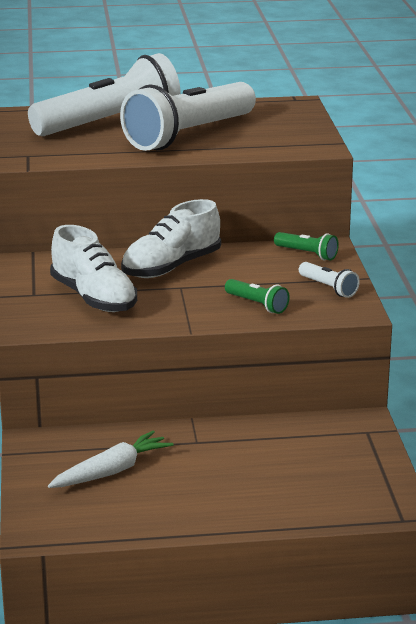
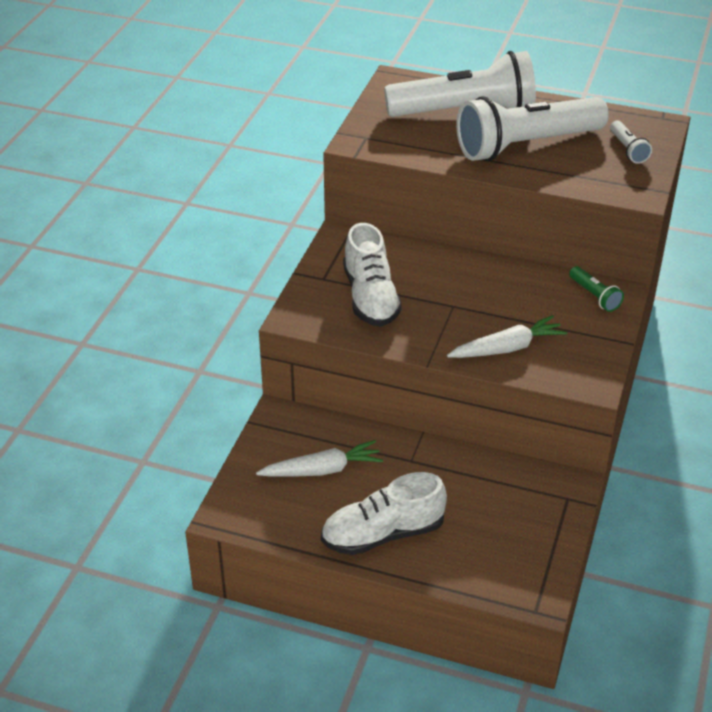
camera: 25 degrees right, 15 degrees up
white shoe [121,199,221,278] -> white shoe moved to [321,472,447,555]
green flashlight [225,279,290,314] -> white carrot [447,315,567,358]
white flashlight [299,262,360,298] -> white flashlight moved to [610,121,652,164]

